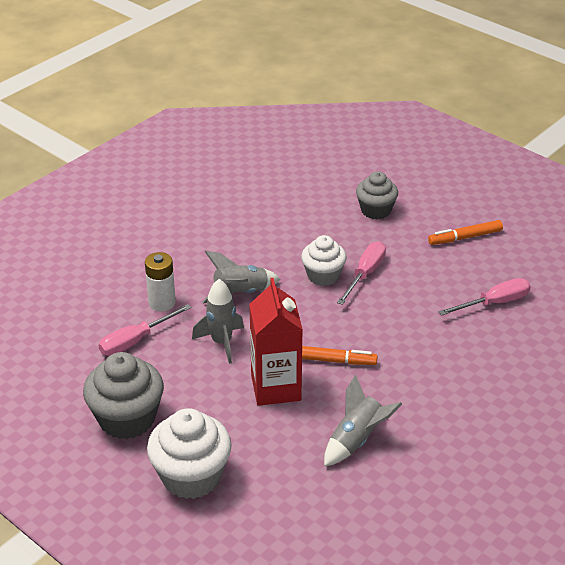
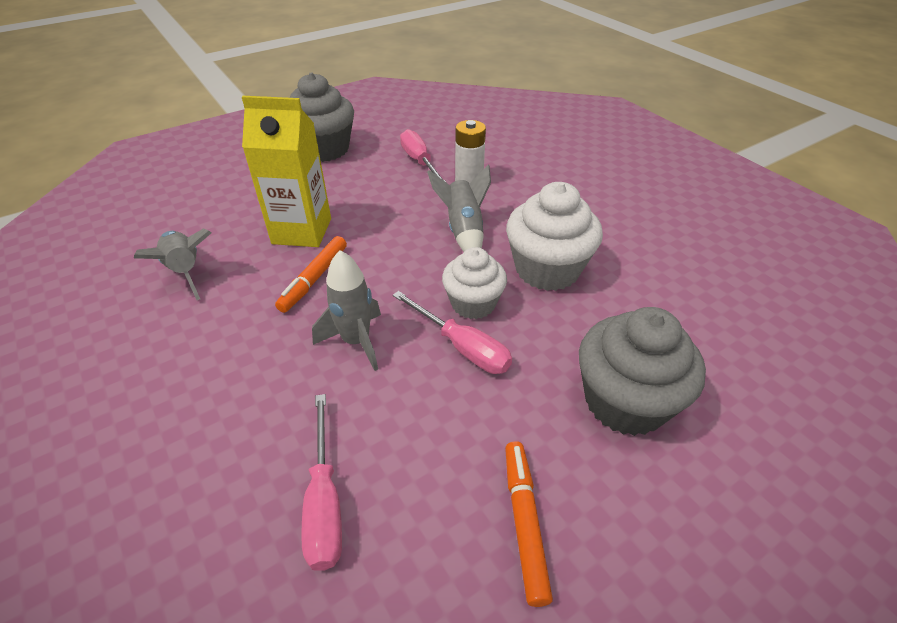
camera: 105 degrees right, 5 degrees up
white cupcake [147,408,232,499] -> white cupcake moved to [506,182,603,291]
grey rocket [192,279,244,364] -> grey rocket moved to [312,250,381,371]
red carton [249,278,303,406] -> yellow carton [242,96,331,247]
grey cupcake [356,171,398,219] -> grey cupcake [579,307,706,436], size x1.53

